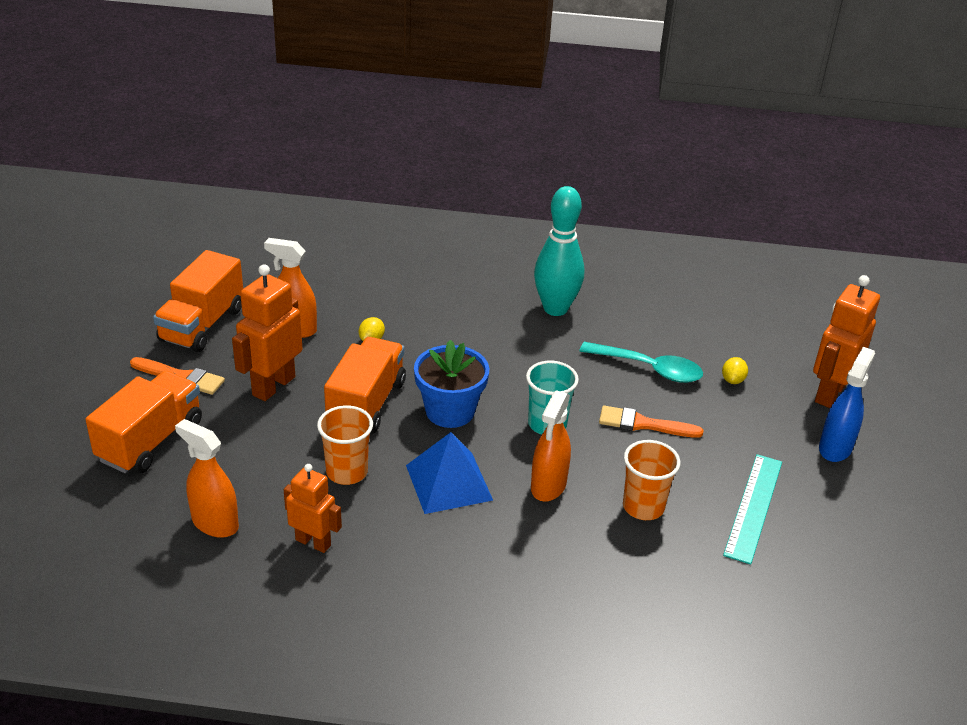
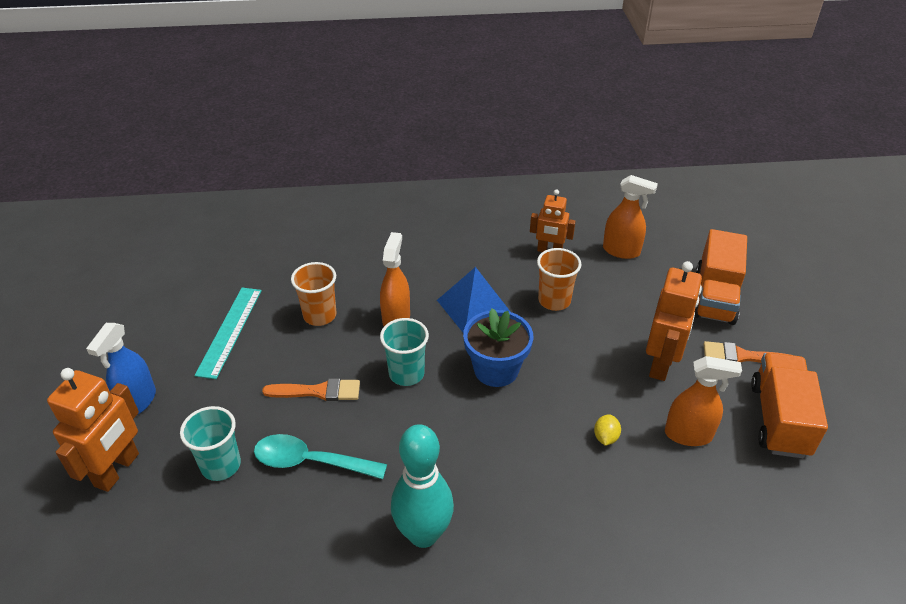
camera: 170 degrees right, 5 degrees up
orange truck [324,337,406,434] -> none
yellow lemon [722,357,748,384] -> turquoise cup [180,406,241,481]

